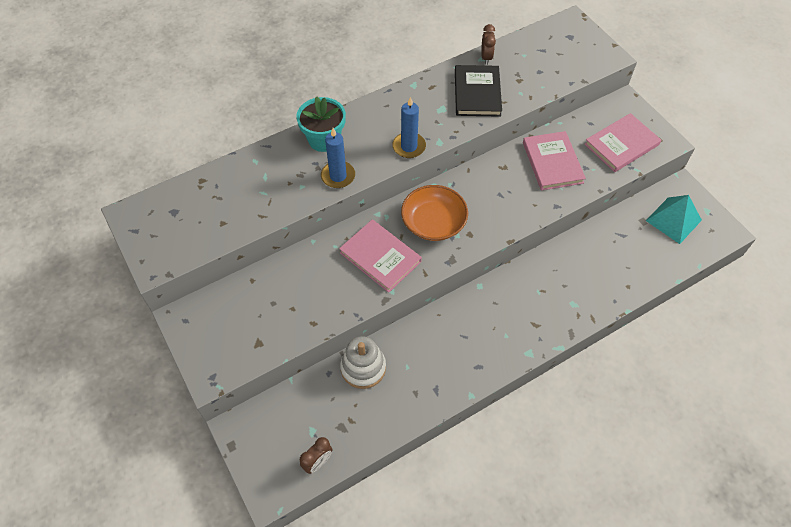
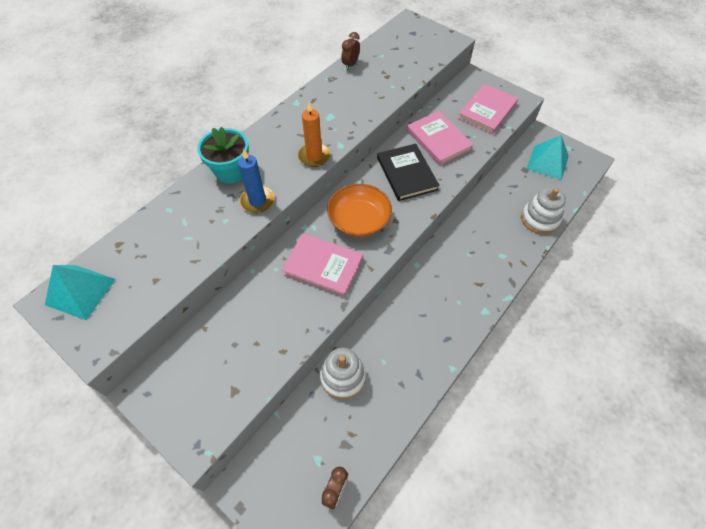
camera: 20 degrees left, 0 degrees up
blue candle [392,97,426,158] -> orange candle [298,102,331,167]
black book [455,65,502,117] -> black book moved to [377,144,439,201]
brown clock [481,24,496,65] -> brown clock turned 135 degrees counterclockwise [341,32,360,70]
none -> turquoise pyramid [45,265,115,320]
none -> white stacking toy [521,187,566,234]

